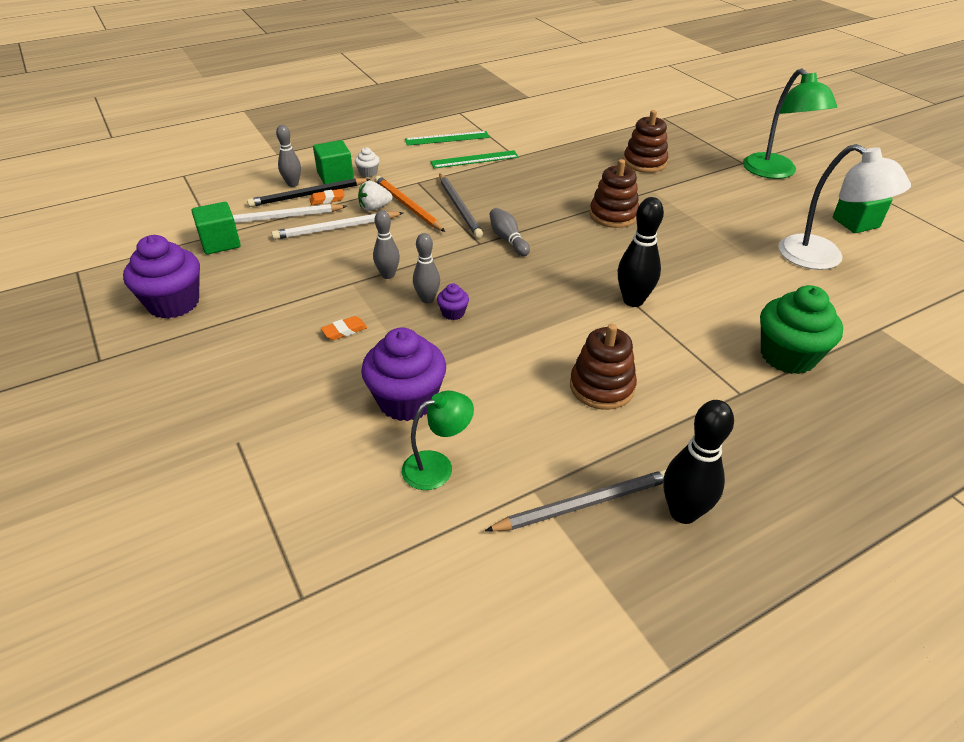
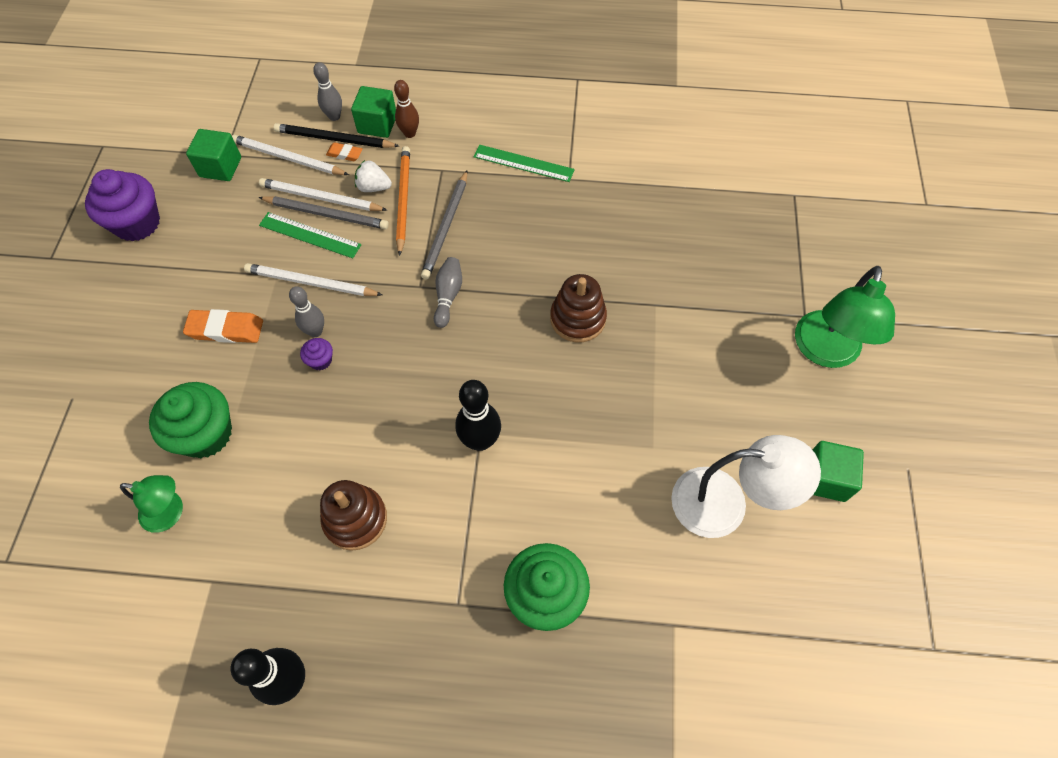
camera: 35 degrees right, 20 degrees up
orange eraser [321,316,367,340] -> orange eraser [183,309,263,343], size x1.74
white cupcake [355,147,379,177] -> brown bowling pin [394,80,419,138]
purple cupcake [361,328,446,421] -> green cupcake [149,382,232,458]
grey bowling pin [373,210,400,279] -> white pencil [244,263,382,296]
green ruler [405,131,490,146] -> green ruler moved to [259,212,361,258]
grey pencil [485,470,666,532] -> grey pencil moved to [258,196,389,229]
brown stacking toy [623,110,668,173] -> none
white lamp [778,144,911,270] -> white lamp turned 75 degrees counterclockwise [671,435,821,538]

